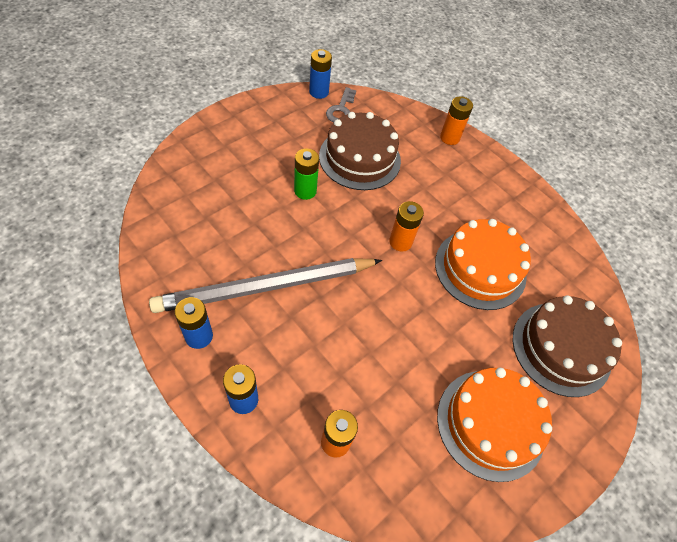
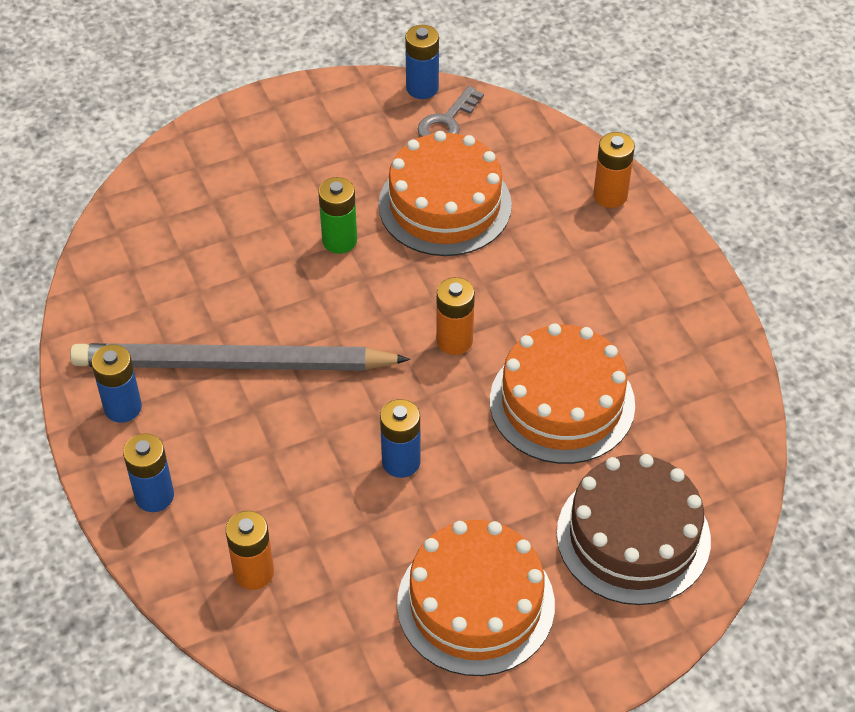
camera: 25 degrees right, 5 degrees down
brown cake [319,112,401,190] -> orange cake [379,131,512,256]
none -> blue battery [380,399,421,478]

